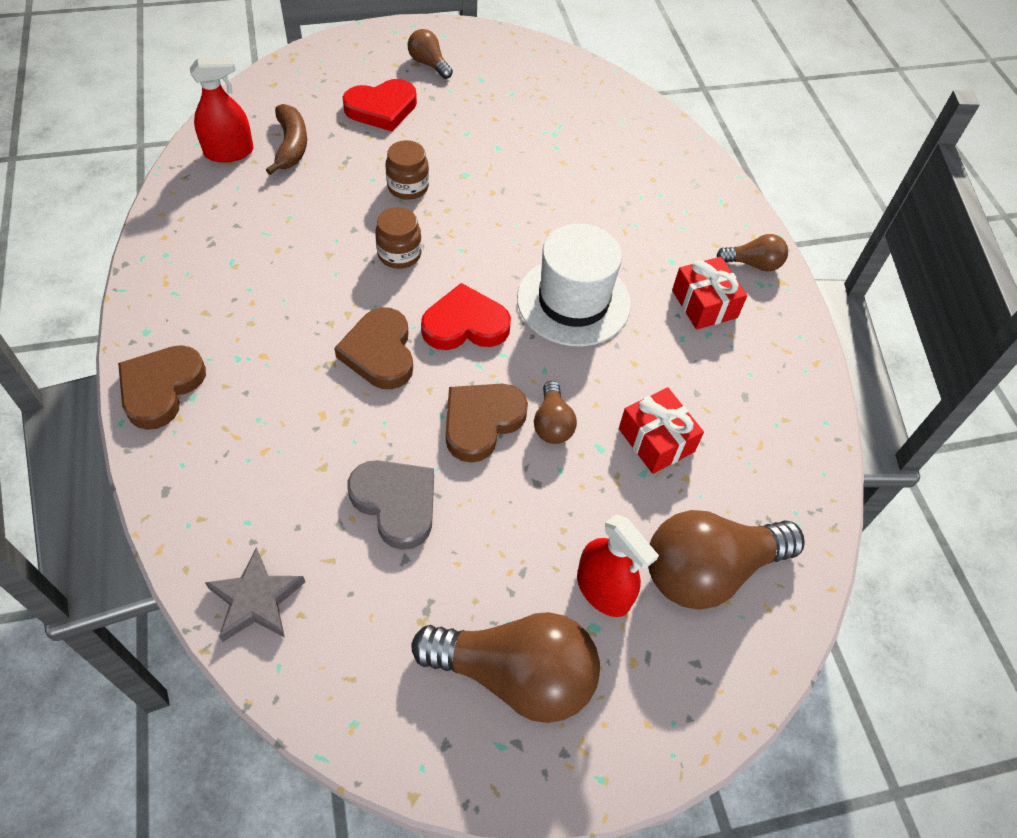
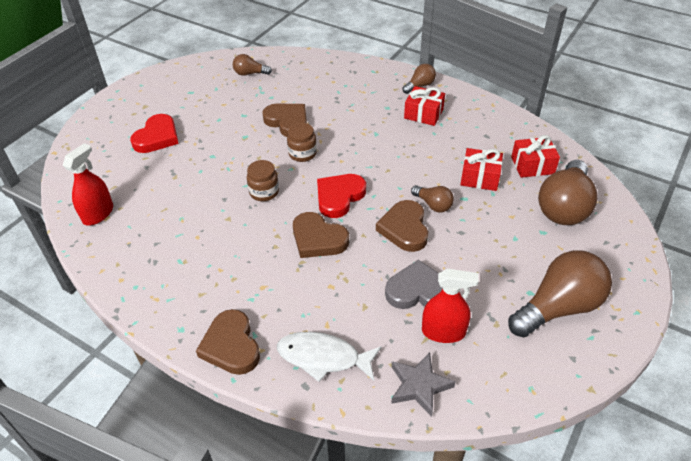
camera: 40 degrees left, 10 degrees down
brown banana [266,104,307,175] -> none
brown jar [386,140,429,200] -> brown jar moved to [287,123,317,162]
brown light bulb [408,29,453,79] -> brown light bulb moved to [233,54,272,76]
white hat [517,224,631,346] -> none
red spray bottle [577,514,659,617] -> red spray bottle moved to [422,269,479,343]
none -> brown heart [262,104,307,137]
none -> white fish [277,332,381,382]
none -> red gift [511,135,560,178]

